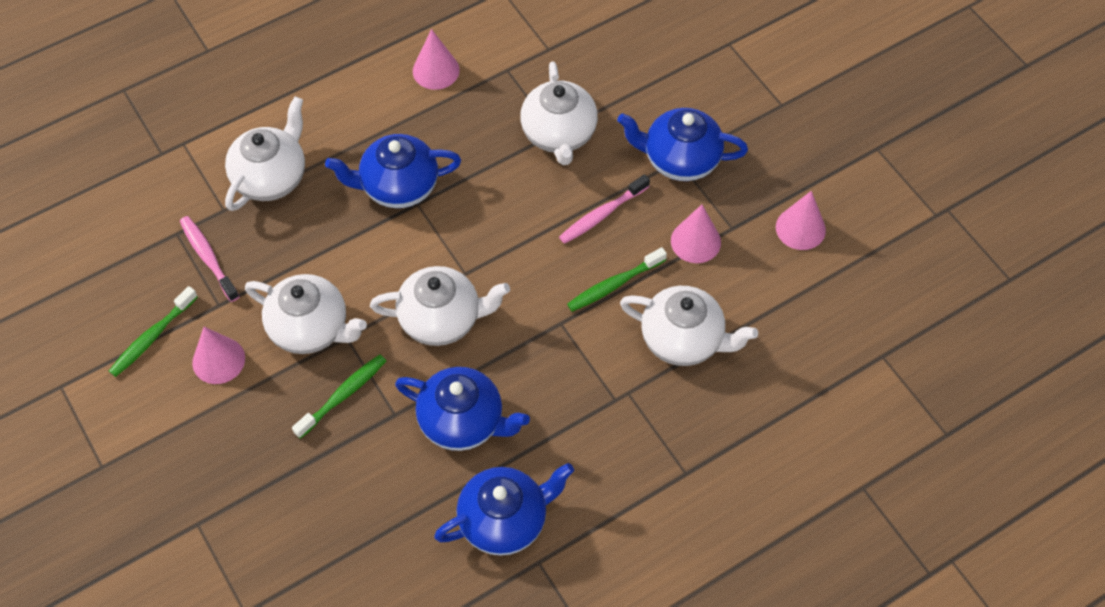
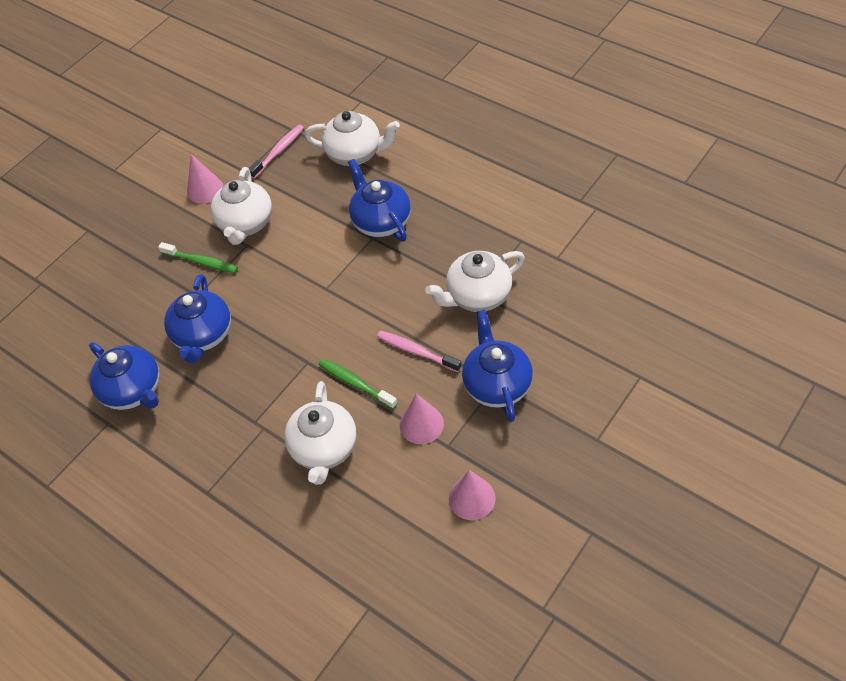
camera: 75 degrees right, 5 degrees down
green toothbrush [109,286,198,377] -> none
white teapot [370,266,510,346] -> none
pink cone [413,29,460,90] -> none

